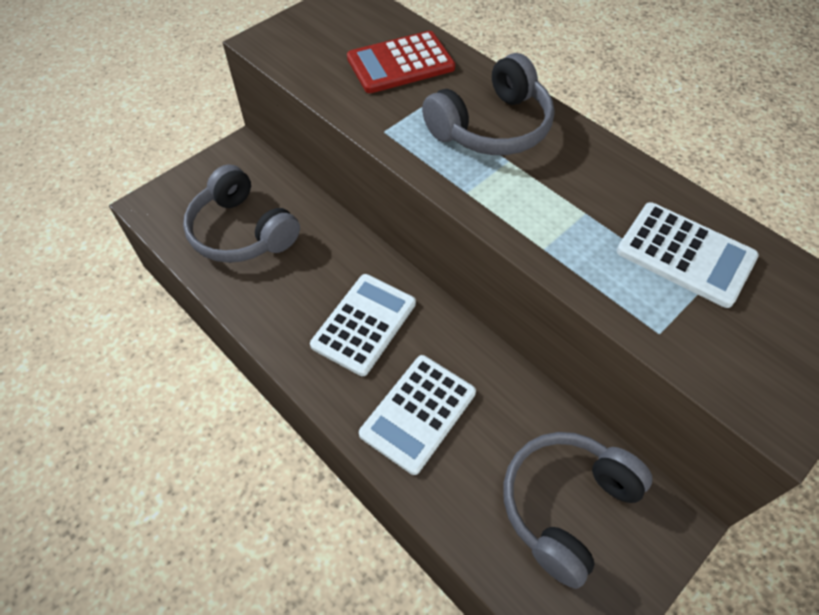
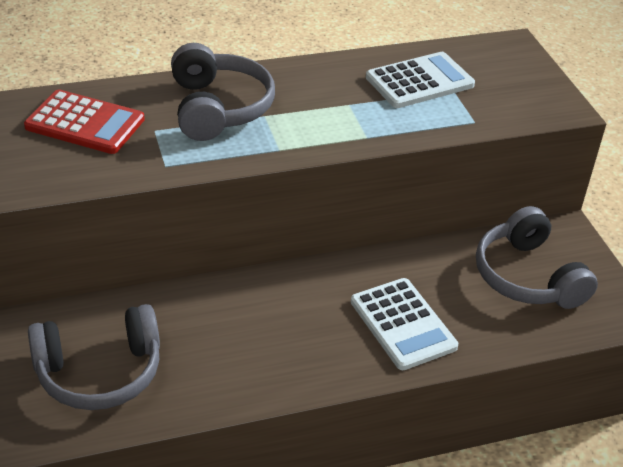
camera: 65 degrees left, 15 degrees down
white calculator [310,274,416,376] -> none
red calculator [347,31,455,93] -> red calculator turned 75 degrees counterclockwise [24,90,145,154]

